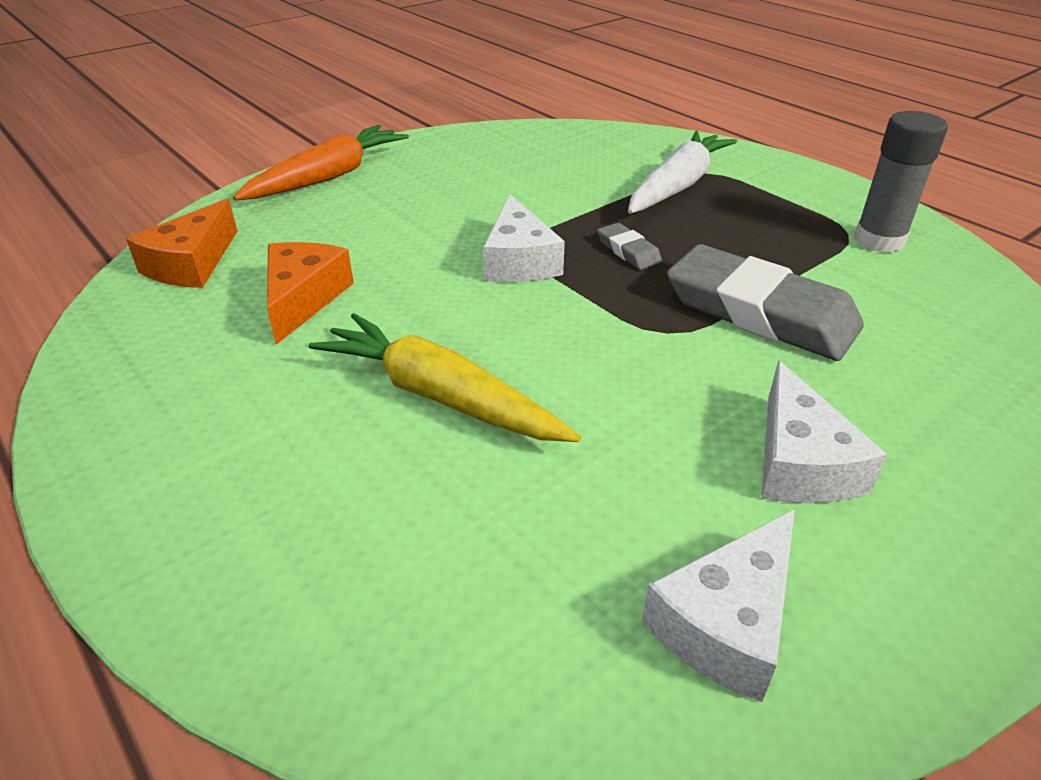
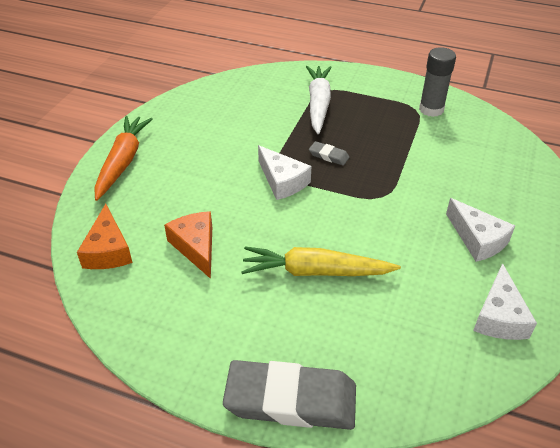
camera: 30 degrees left, 5 degrees up
grey eraser [667,244,864,361] -> grey eraser moved to [223,360,356,430]

